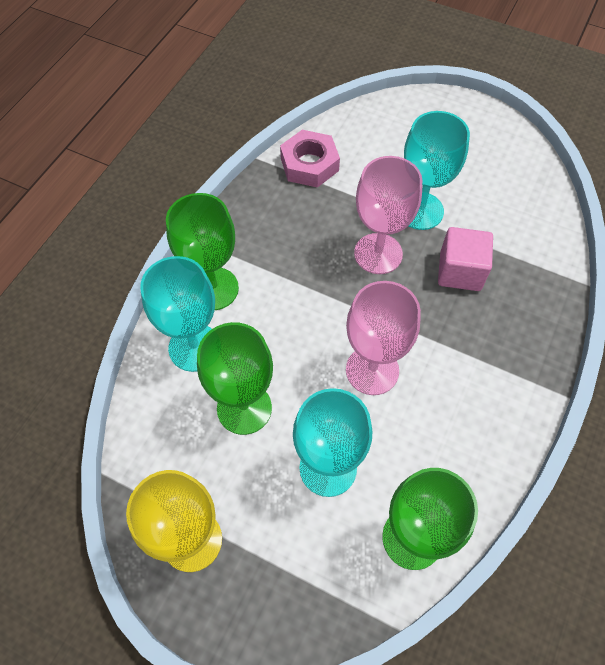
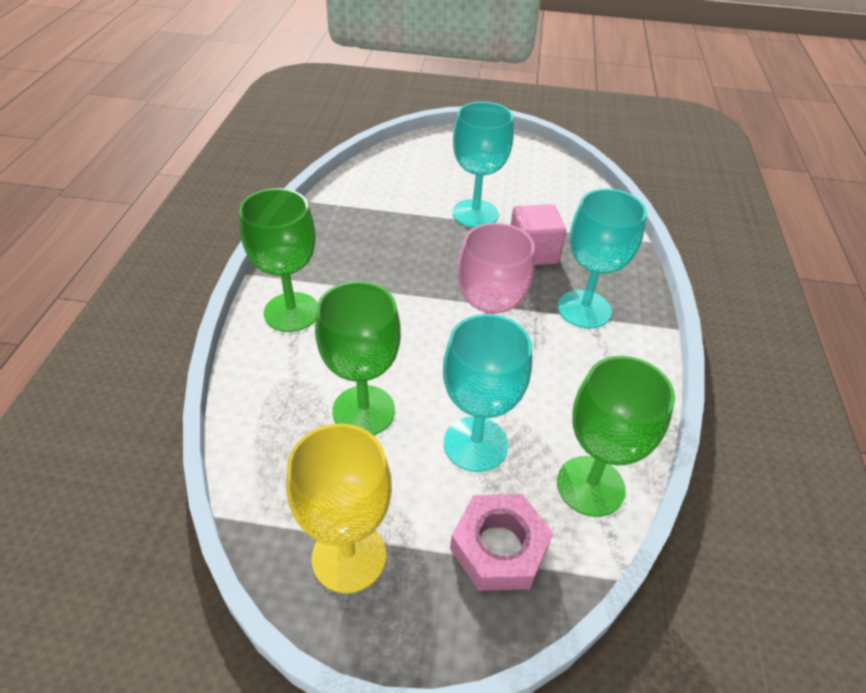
camera: 20 degrees left, 15 degrees down
turquoise goblet [140,256,215,372] -> turquoise goblet moved to [558,189,647,329]
pink nut [280,130,340,188] -> pink nut moved to [450,494,553,591]
pink goblet [354,156,422,274] -> none

